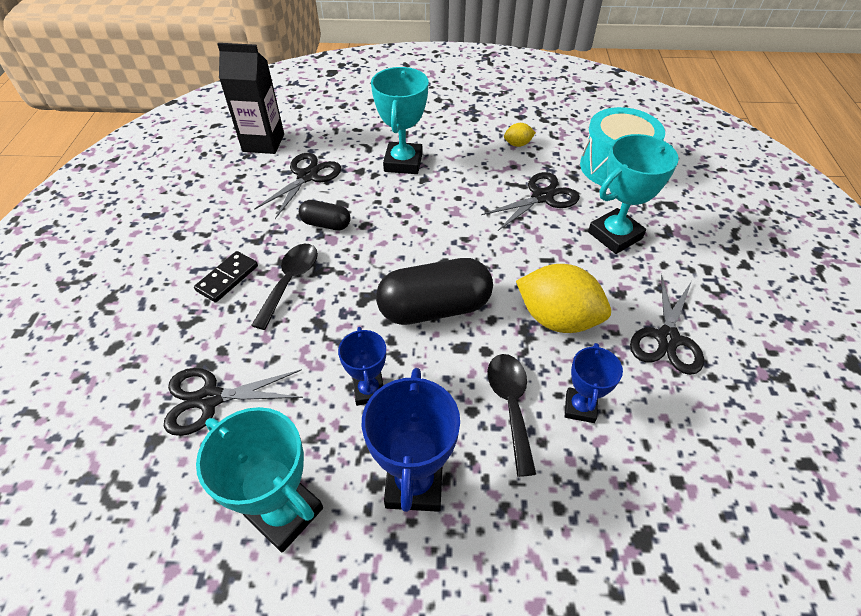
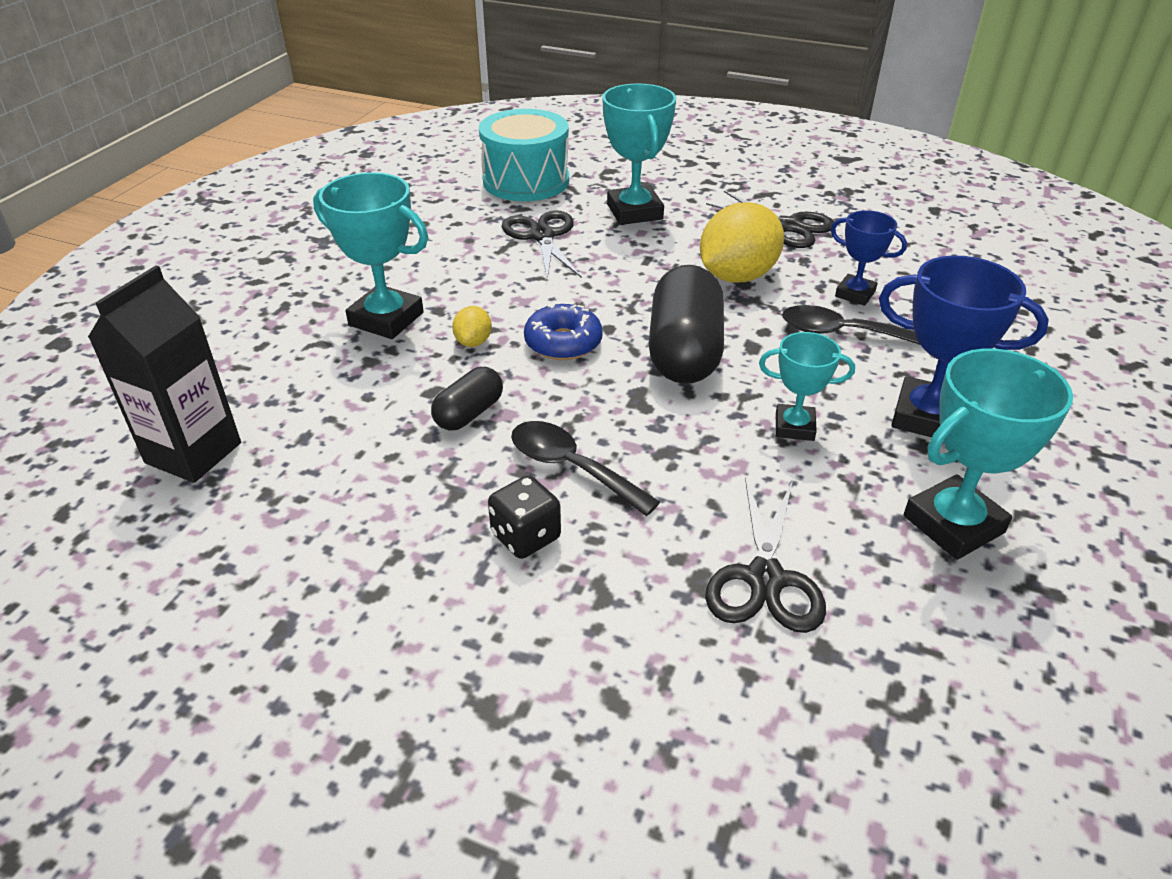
camera: 70 degrees left, 10 degrees down
black domino [194,251,258,303] -> black dice [488,475,561,559]
black scissors [254,153,341,219] -> none
blue trophy [338,327,386,406] -> turquoise trophy [759,332,855,441]
yellow lemon [504,123,536,147] -> yellow lemon moved to [452,306,492,347]
none -> blue donut [524,304,603,360]

